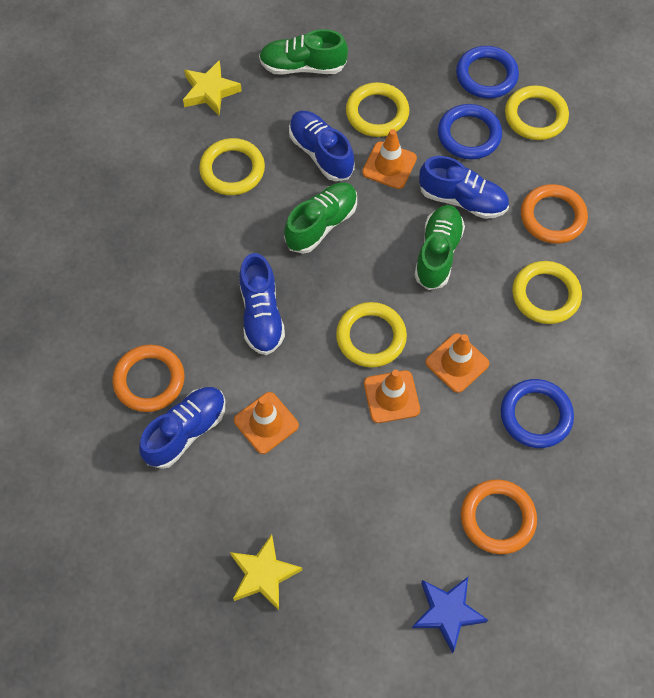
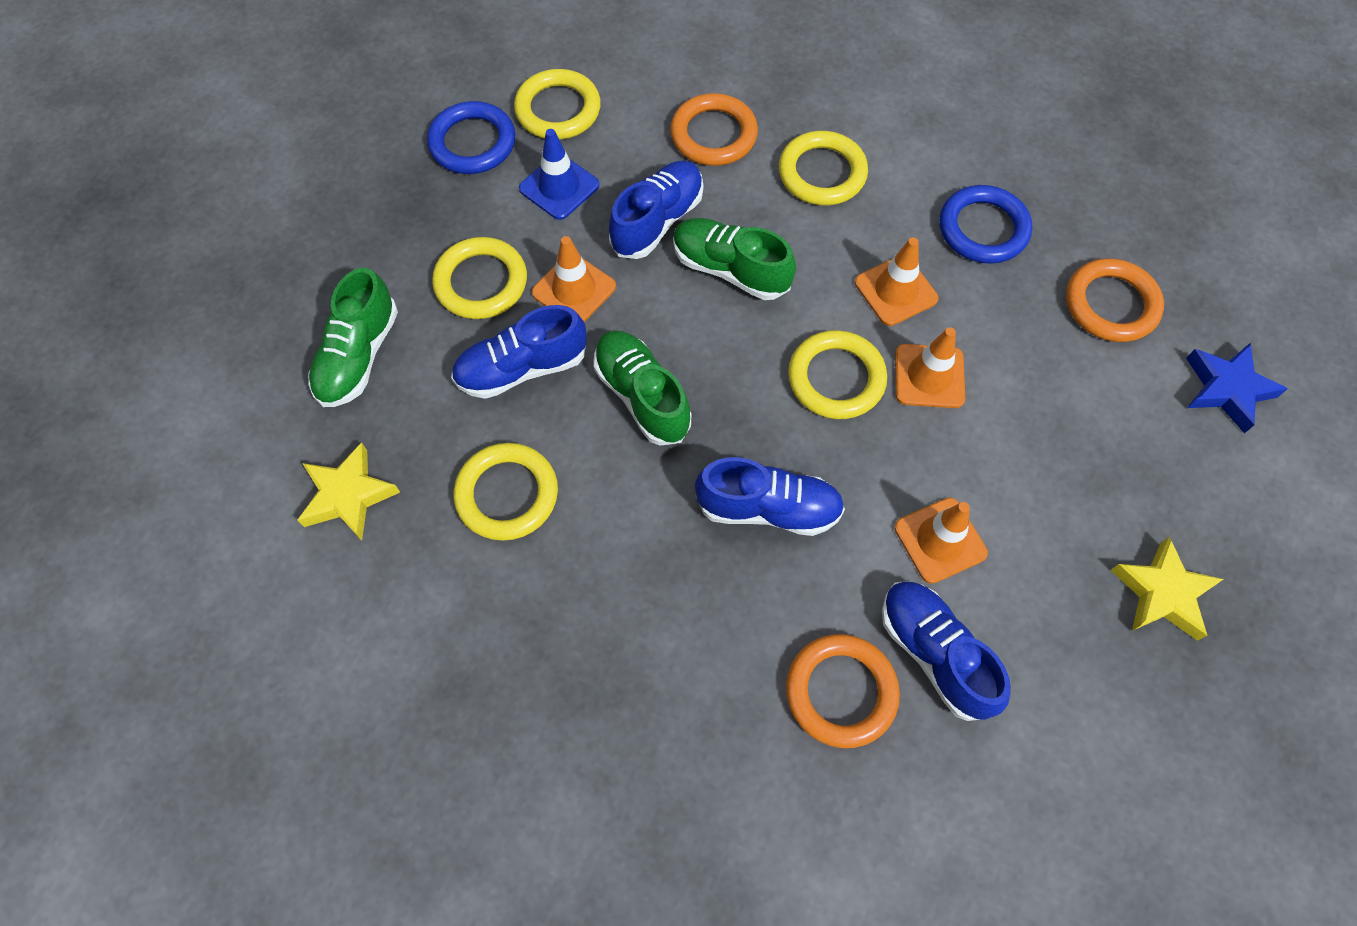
camera: 75 degrees left, 0 degrees up
blue ring [438,104,502,160] -> blue traffic cone [519,129,599,220]

